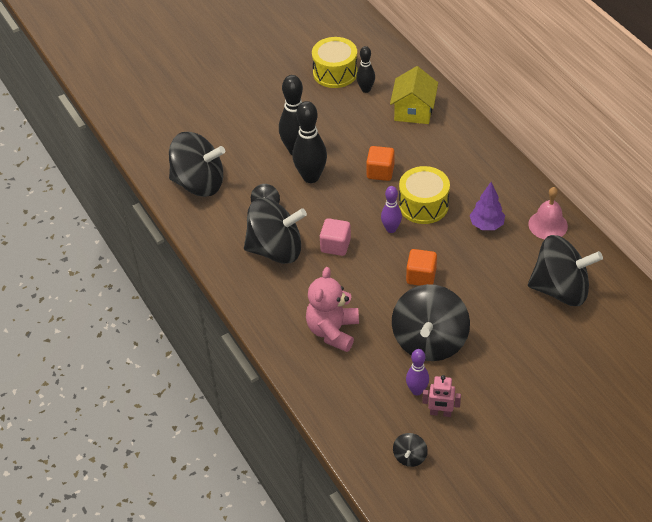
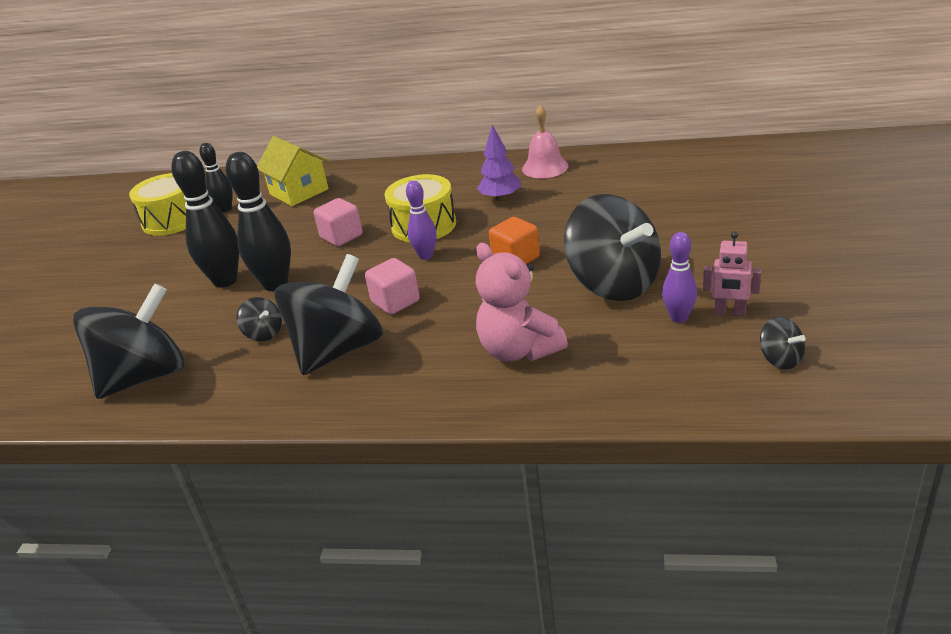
camera: 50 degrees left, 15 degrees down
orange cube [366,146,395,181] -> pink cube [314,198,363,246]
pink robot [422,375,461,417] -> pink robot turned 60 degrees clockwise [703,231,761,316]
black spinning top [528,235,603,306] -> none

